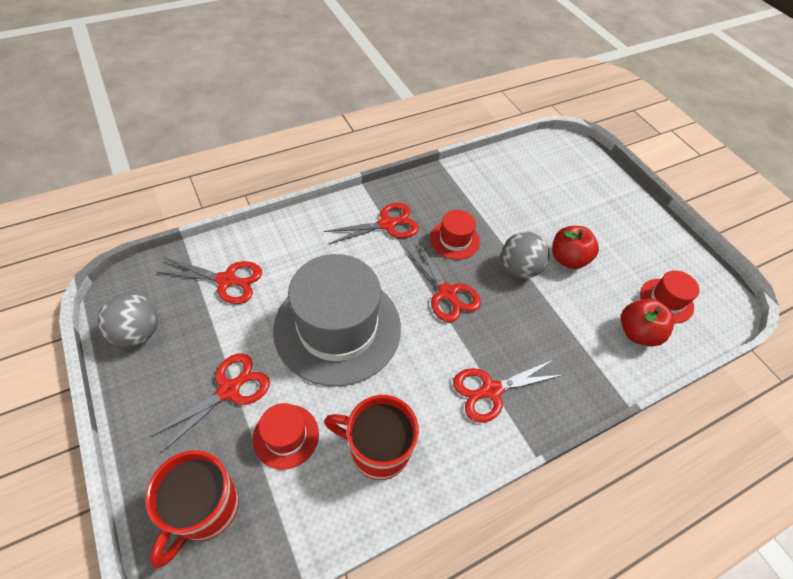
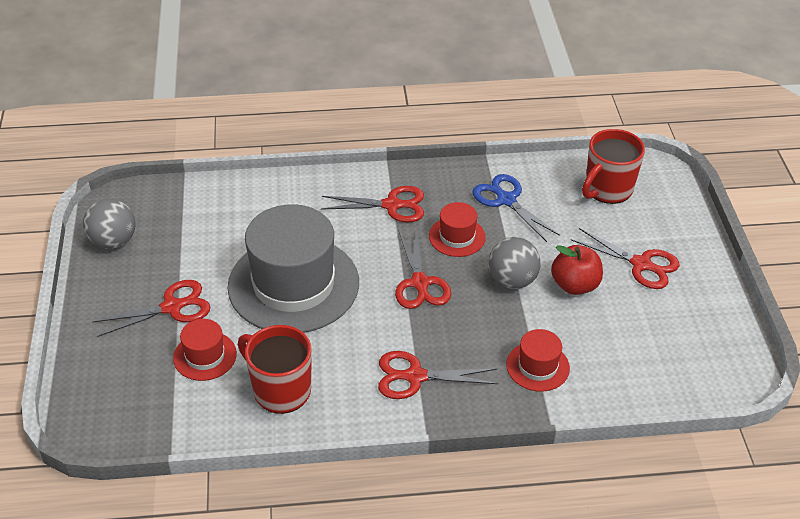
camera: 25 degrees right, 10 degrees down
red mug [145,450,239,568] -> red mug moved to [582,129,645,204]
red scissors [157,258,262,304] -> red scissors moved to [571,228,679,289]
red apple [621,298,674,346] -> none
red hat [640,270,699,323] -> red hat moved to [506,329,570,392]
none -> blue scissors [473,174,560,242]

